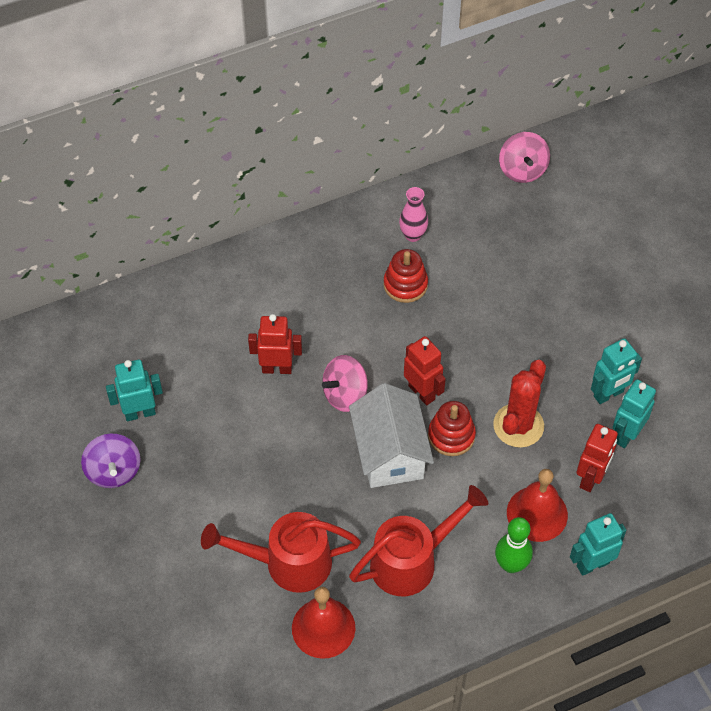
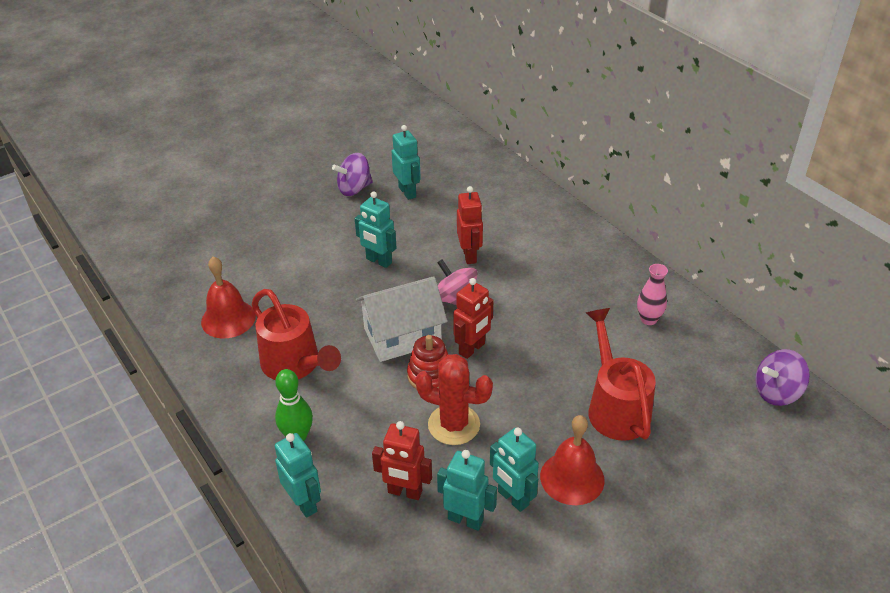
camera: 80 degrees right, 15 degrees down
red watering can [201,512,361,593] -> red watering can moved to [586,308,656,441]
red stacking toy [384,249,428,303] -> none
pink spinning top [499,132,550,183] -> purple spinning top [755,349,810,406]
red bell [507,469,568,542] -> red bell moved to [540,415,605,505]
none -> turquoise robot [355,192,397,268]

